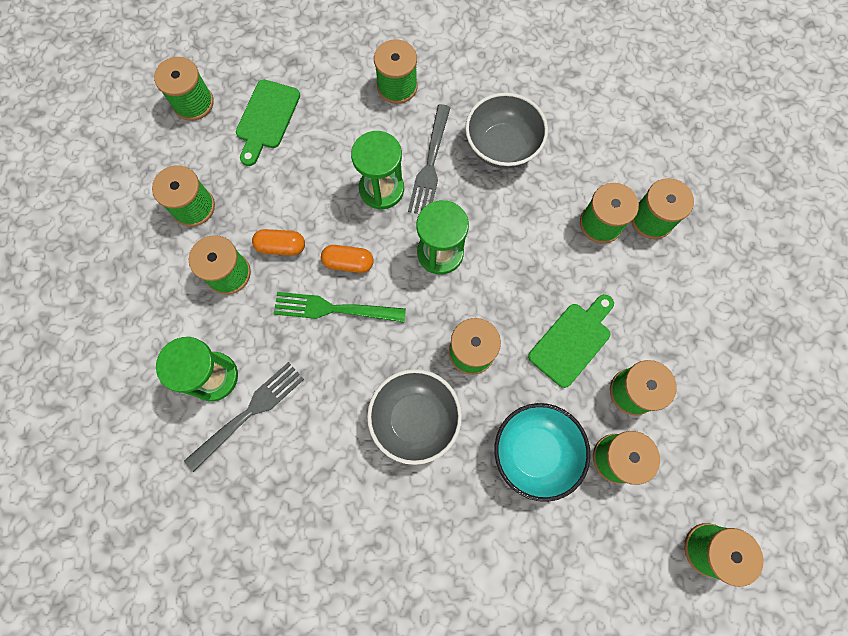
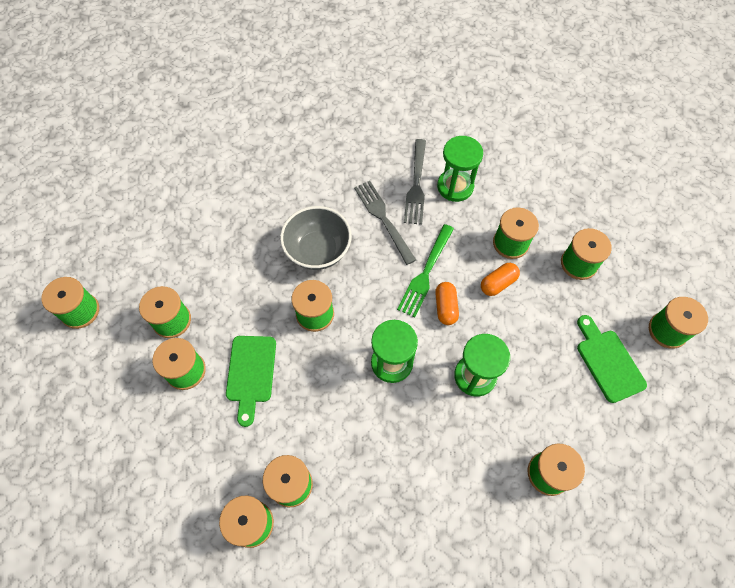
camera: 140 degrees right, 10 degrees down
green fork [274,292,406,322] -> green fork turned 150 degrees clockwise [397,224,454,317]
orange capsule [321,245,374,273] -> orange capsule turned 60 degrees counterclockwise [435,282,459,325]
grey fork [408,104,451,214] -> grey fork moved to [354,181,416,265]
grey bowl [465,93,548,169] -> none
turquoise bowl [494,403,591,502] -> none

